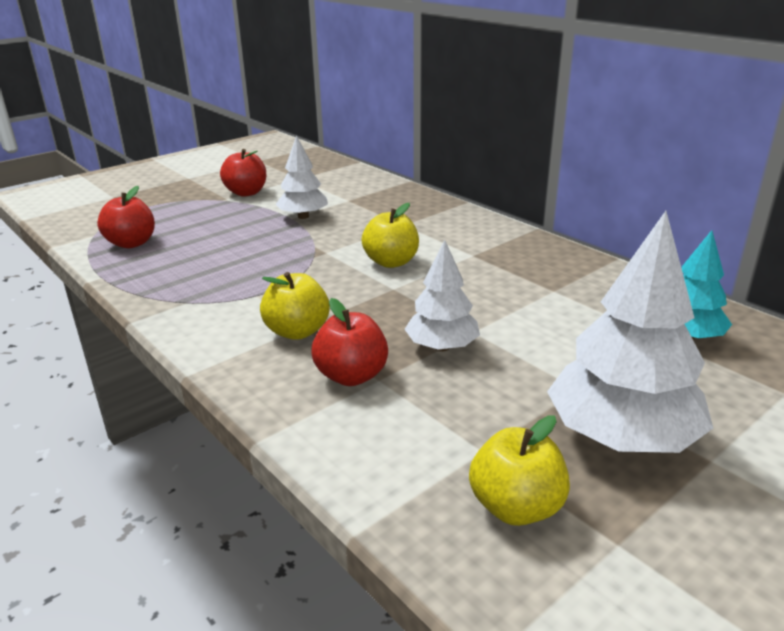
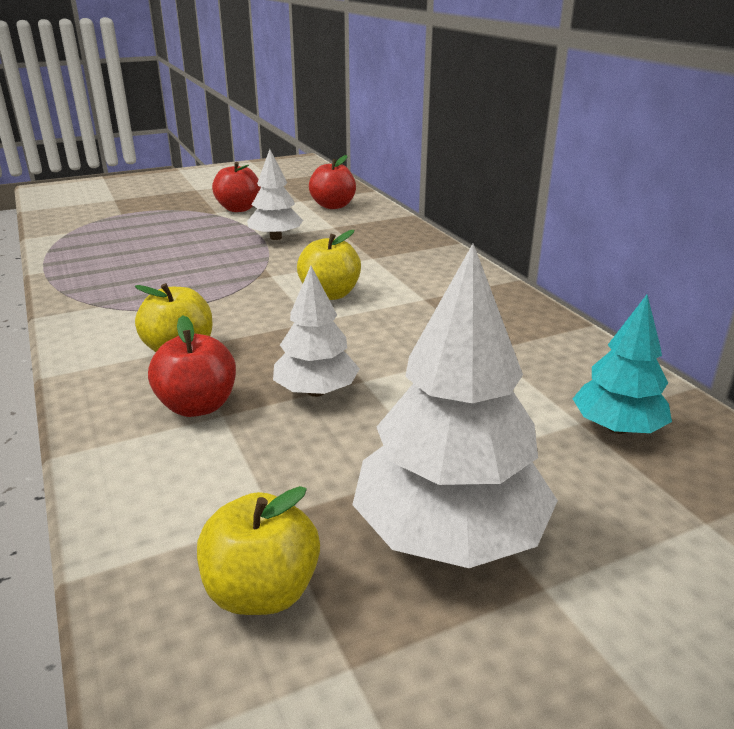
camera: 15 degrees right, 0 degrees up
red apple [97,186,155,248] -> red apple moved to [309,155,356,209]

